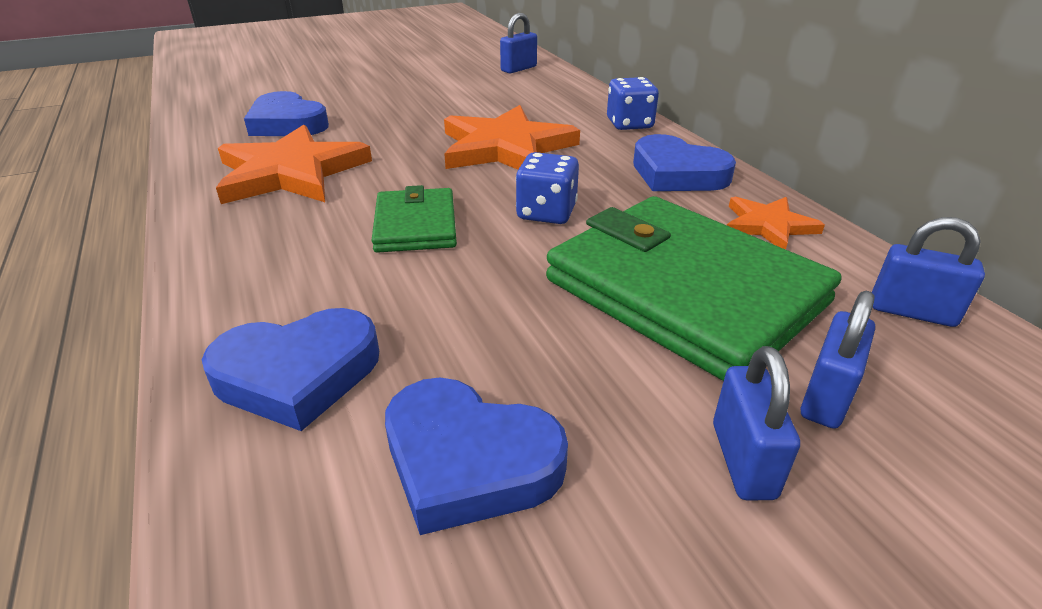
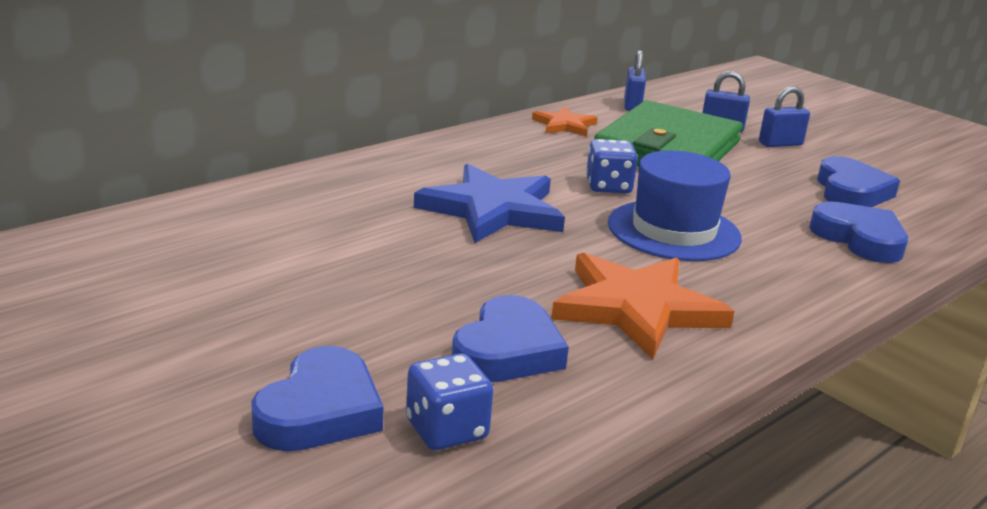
camera: 110 degrees left, 10 degrees down
green wallet [372,185,457,253] -> blue hat [608,151,742,261]
orange star [444,105,580,170] -> blue star [414,163,565,243]
blue padlock [500,13,537,73] -> none
blue dice [607,77,659,130] -> blue dice moved to [406,353,494,450]
blue heart [633,134,736,191] -> blue heart moved to [251,346,384,451]

